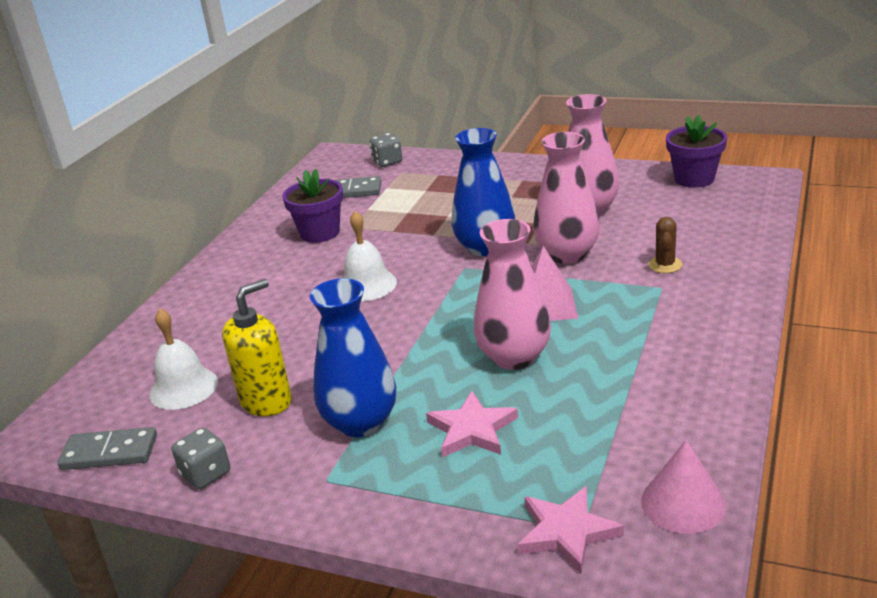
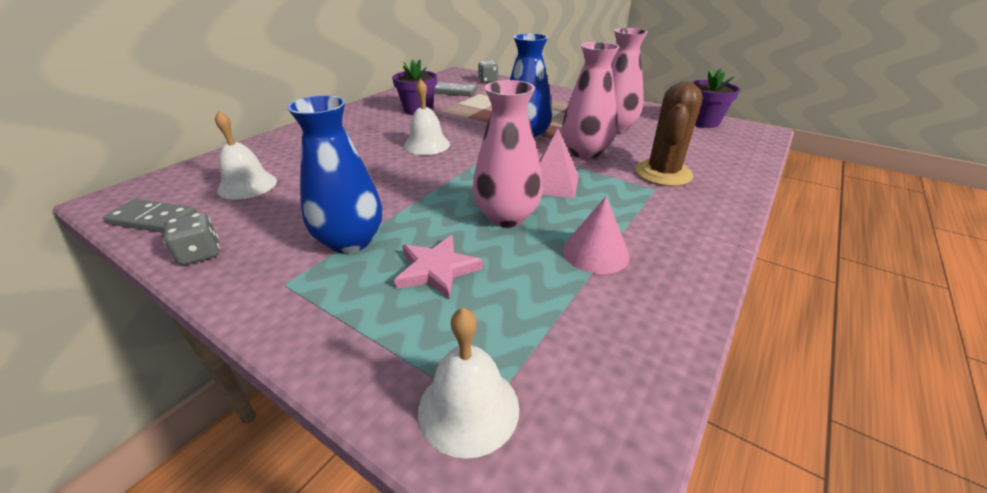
camera: 10 degrees right, 5 degrees up
yellow soap dispenser [222,279,291,416] -> none
pink star [517,486,624,574] -> white bell [418,308,519,459]
pink cone [641,440,726,534] -> pink cone moved to [563,196,630,274]
brown cactus [648,217,682,273] -> brown cactus [635,81,703,186], size x1.97

